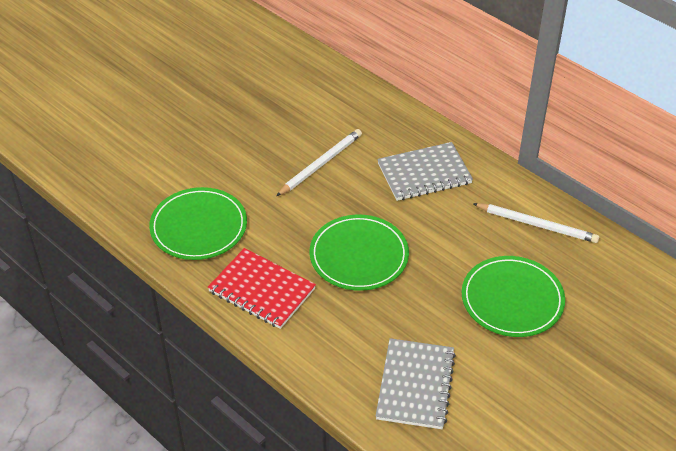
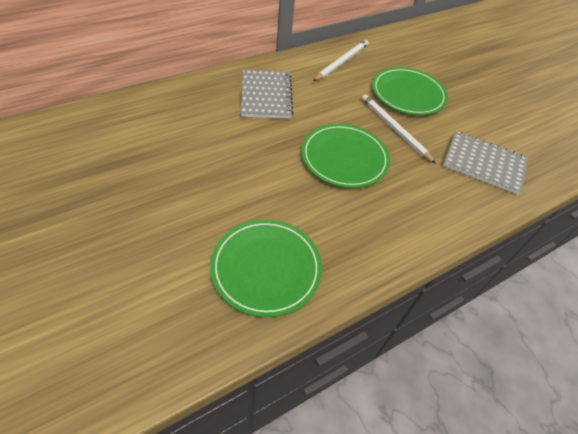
camera: 80 degrees left, 5 degrees up
red notebook [208,248,316,329] -> none
white pencil [276,129,362,196] -> white pencil moved to [362,94,436,164]

